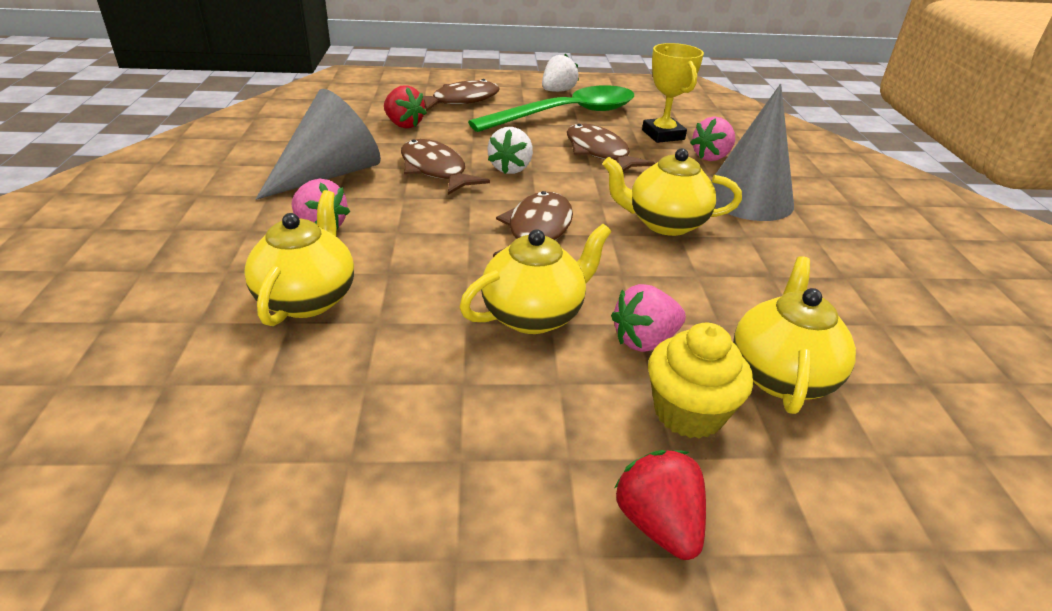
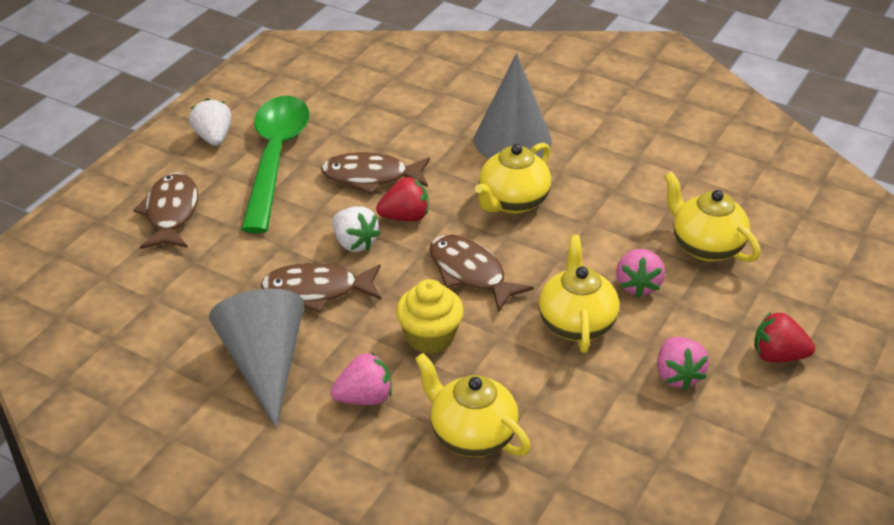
camera: 55 degrees left, 5 degrees up
red strawberry [384,85,427,128] -> red strawberry moved to [376,177,429,221]
yellow trophy [642,43,704,143] -> none
yellow cupcake [648,323,753,439] -> yellow cupcake moved to [396,279,464,354]
pink strawberry [690,117,735,161] -> pink strawberry moved to [657,337,709,390]

